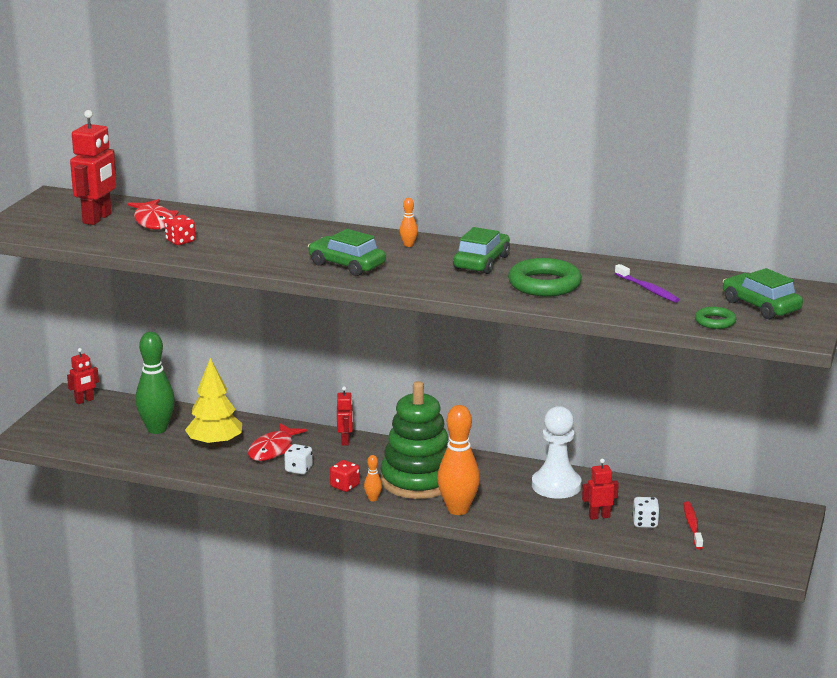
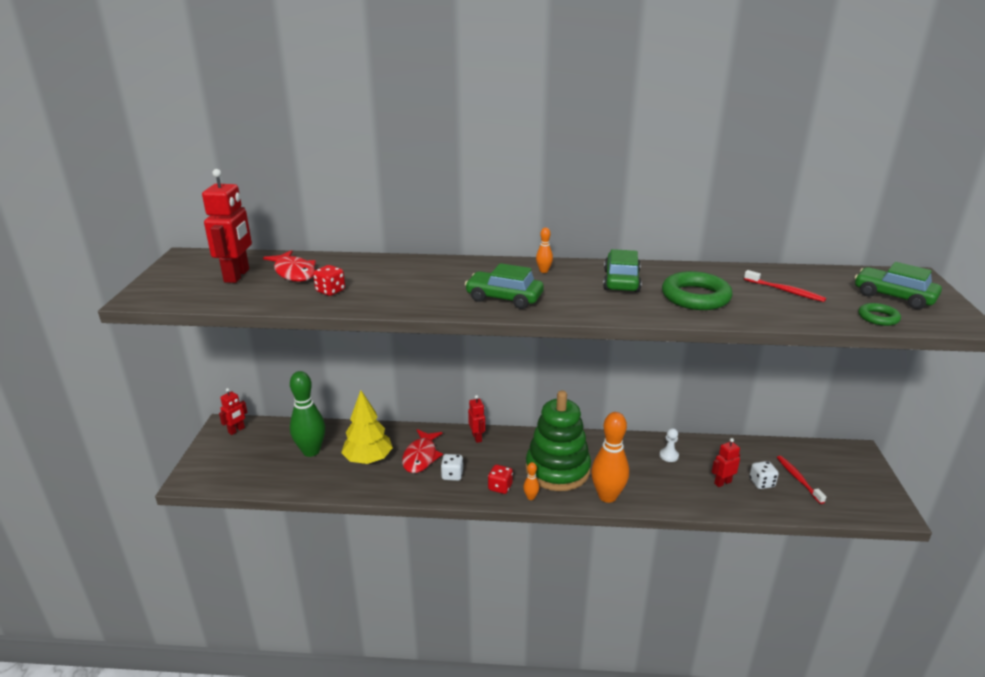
camera: 15 degrees left, 5 degrees up
white pawn [532,406,582,499] -> white pawn [659,428,679,462], size x0.46
purple toothbrush [615,264,680,303] -> red toothbrush [744,270,826,302]

